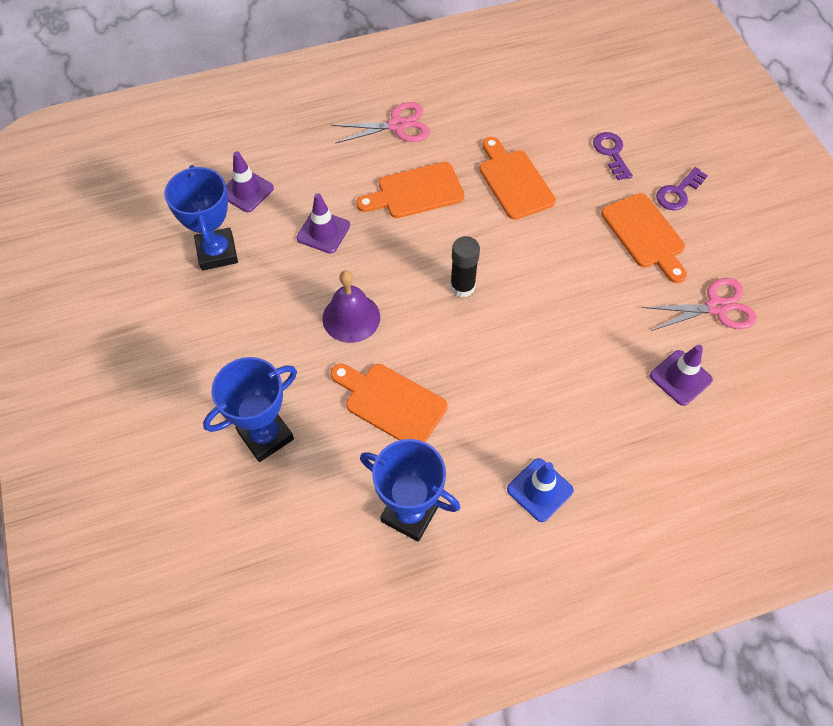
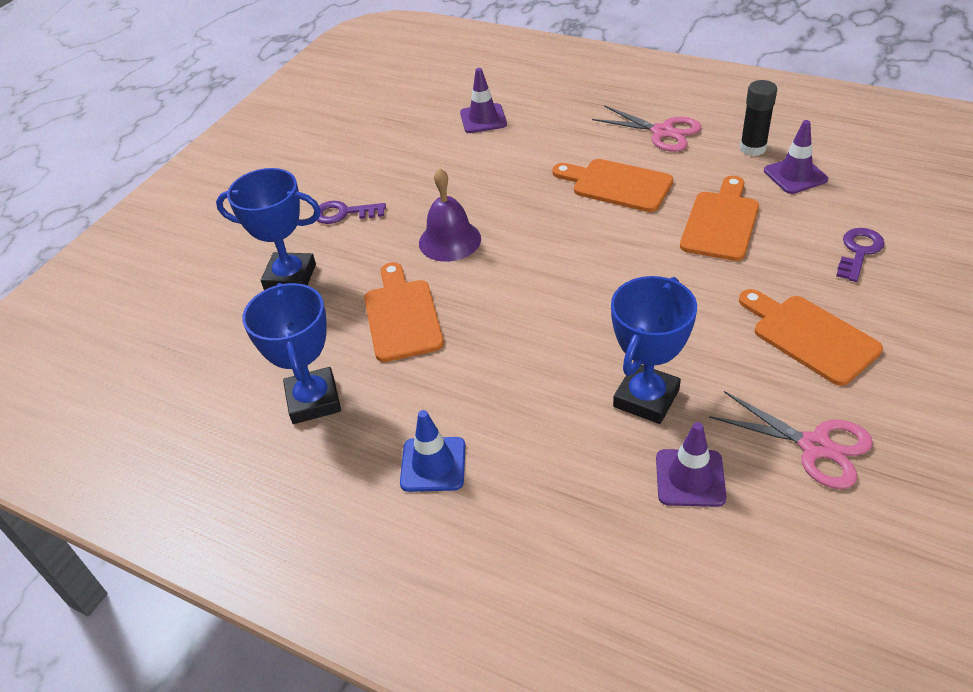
camera: 50 degrees right, 15 degrees down
blue trophy [164,165,238,271] -> blue trophy moved to [611,276,697,424]
purple traffic cone [297,193,350,254] -> purple traffic cone moved to [764,120,828,194]
black glue stick [450,236,480,297] -> black glue stick moved to [740,80,777,156]
orange cutting board [601,193,687,283] -> orange cutting board turned 120 degrees clockwise [739,289,883,386]
purple key [656,167,708,210] -> purple key moved to [317,201,386,224]

